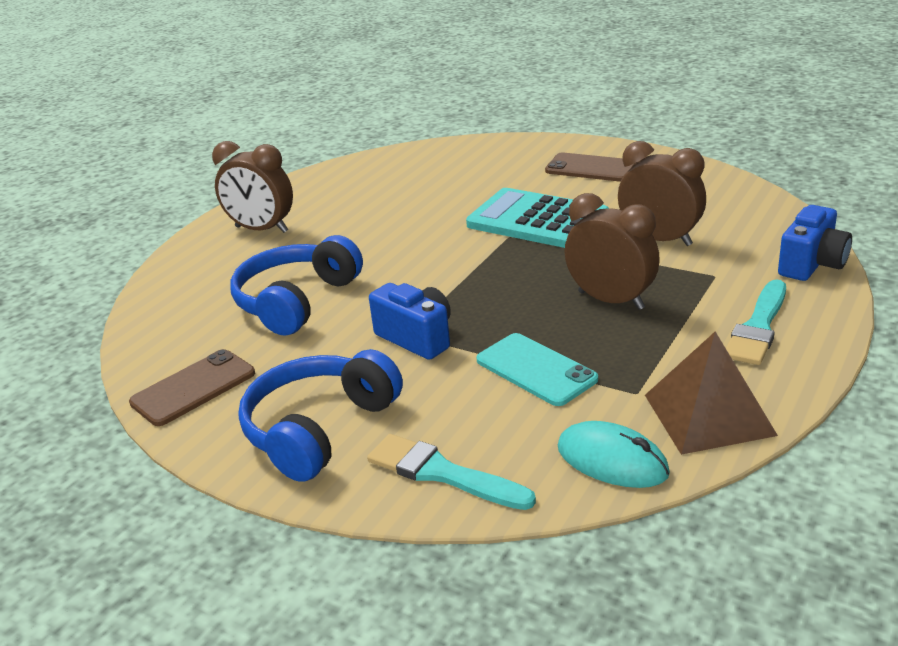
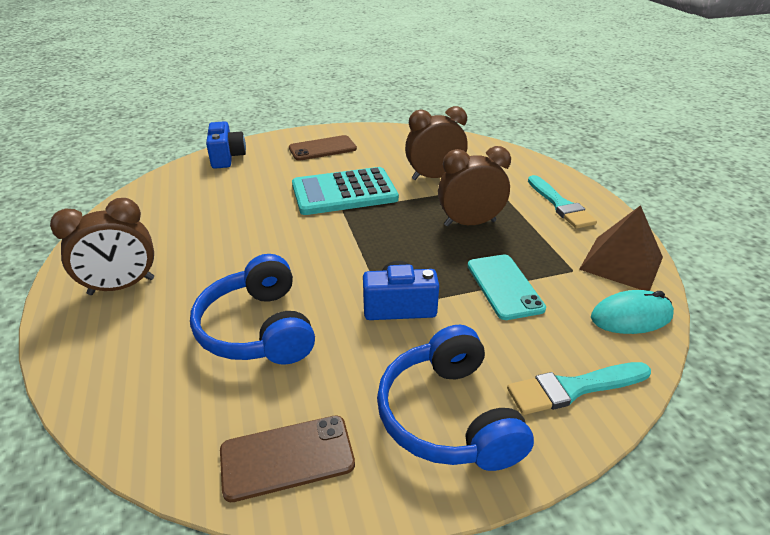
camera: 50 degrees left, 5 degrees up
brown phone [129,349,255,426] -> brown phone turned 75 degrees clockwise [220,415,355,502]
turquoise phone [476,333,598,406] -> turquoise phone turned 75 degrees clockwise [467,255,546,320]
blue camera [778,205,852,281] -> blue camera moved to [206,121,246,169]

